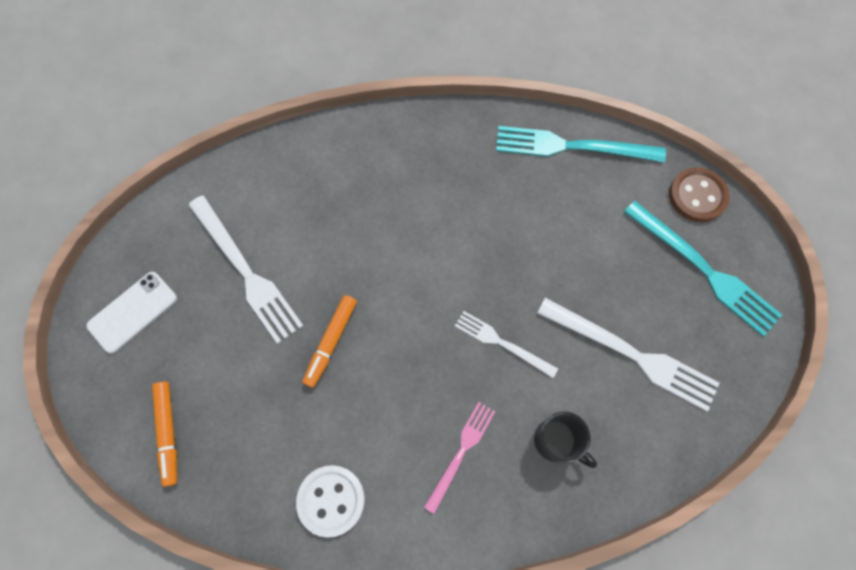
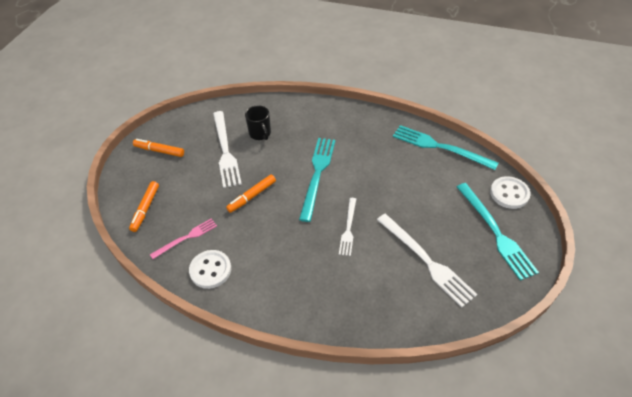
camera: 25 degrees right, 20 degrees down
white phone [87,272,177,354] -> orange marker [133,139,184,157]
pink fork [424,402,495,514] -> pink fork moved to [150,218,217,259]
white fork [455,311,558,378] -> white fork turned 135 degrees counterclockwise [339,198,356,256]
black mug [534,411,597,468] -> black mug moved to [245,105,271,140]
brown button [669,168,730,222] -> white button [490,176,530,209]
none -> turquoise fork [299,138,335,222]

